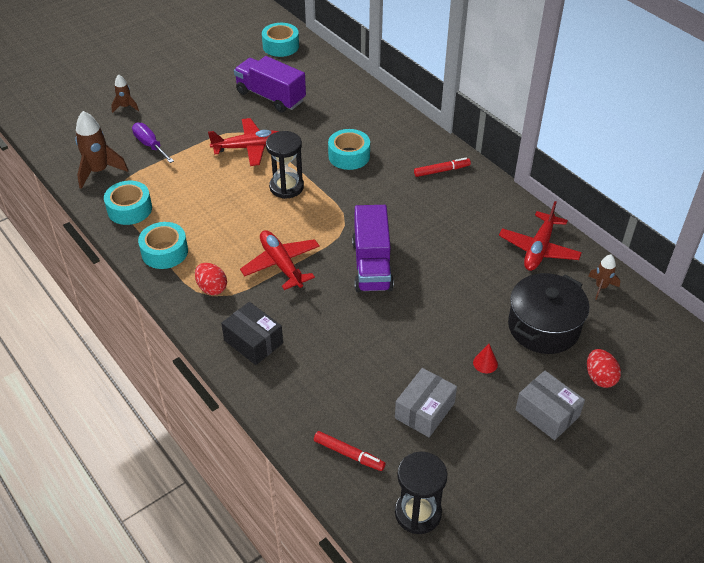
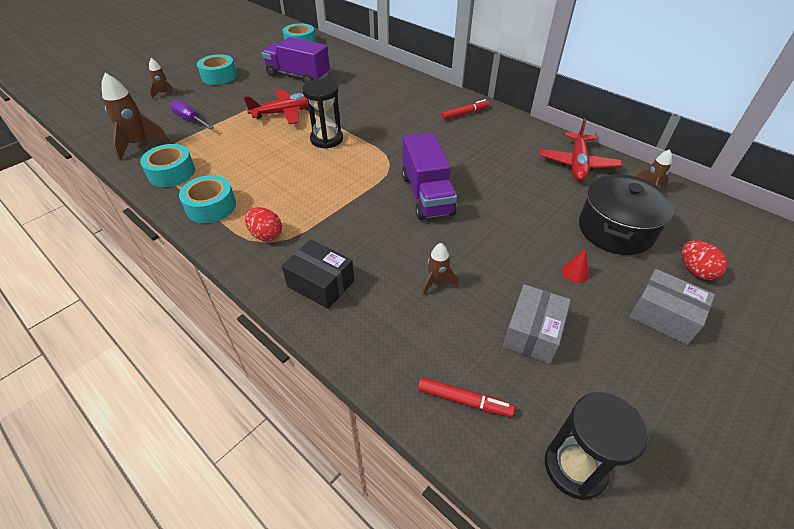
camera: 10 degrees left, 0 degrees up
red plane [240,230,320,290] -> none
turquoise tape [328,129,370,170] -> turquoise tape moved to [197,54,237,85]
none -> brown rocket [422,243,459,295]

